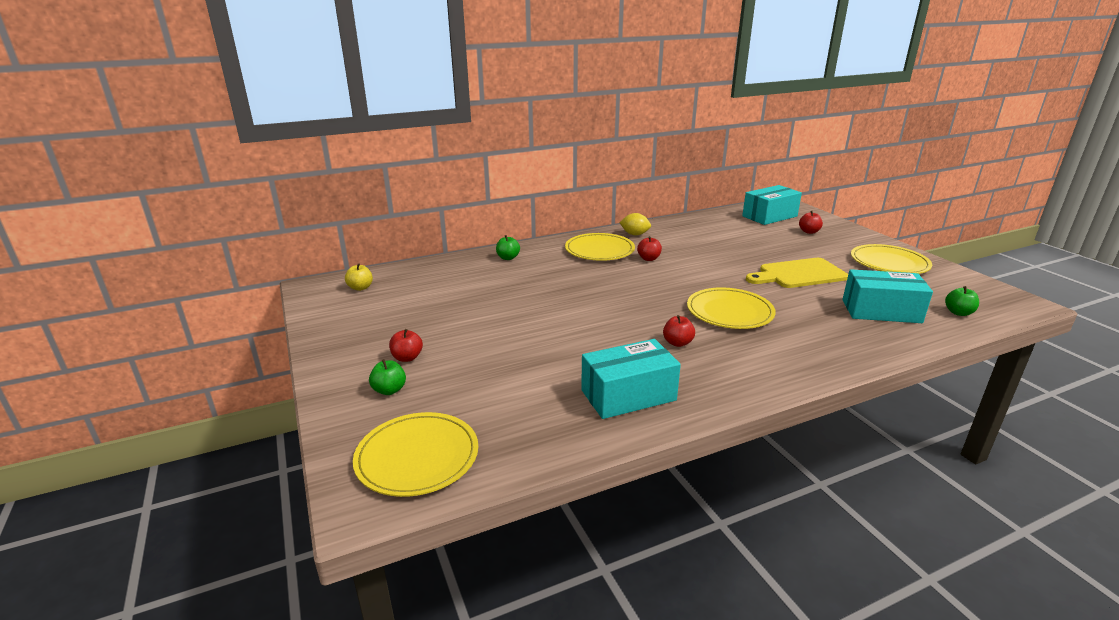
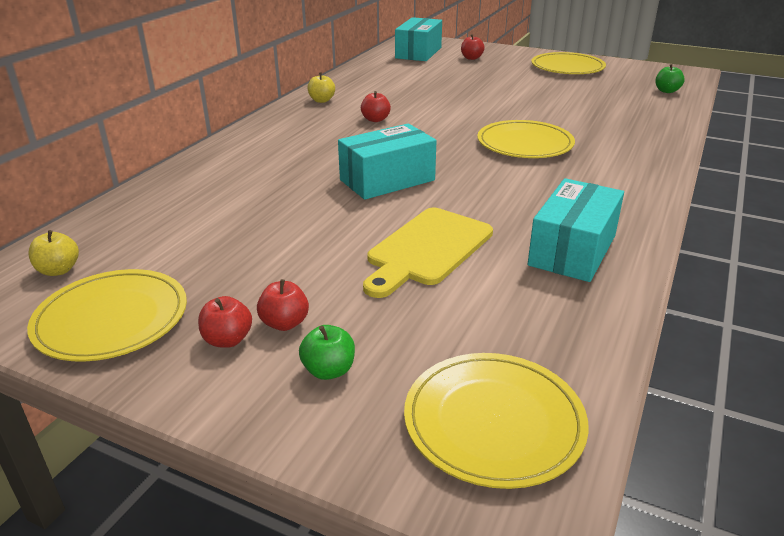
camera: 40 degrees left, 5 degrees up
green apple [496,235,520,260] -> none
yellow plate [565,233,635,261] -> yellow plate moved to [27,269,187,361]
yellow lemon [619,213,651,235] -> yellow apple [308,73,335,103]
red apple [663,315,695,347] -> red apple moved to [198,296,252,348]
yellow cutting board [746,258,848,288] -> yellow cutting board moved to [363,208,493,298]
turquoise box [842,269,933,323] -> turquoise box moved to [338,124,436,200]

